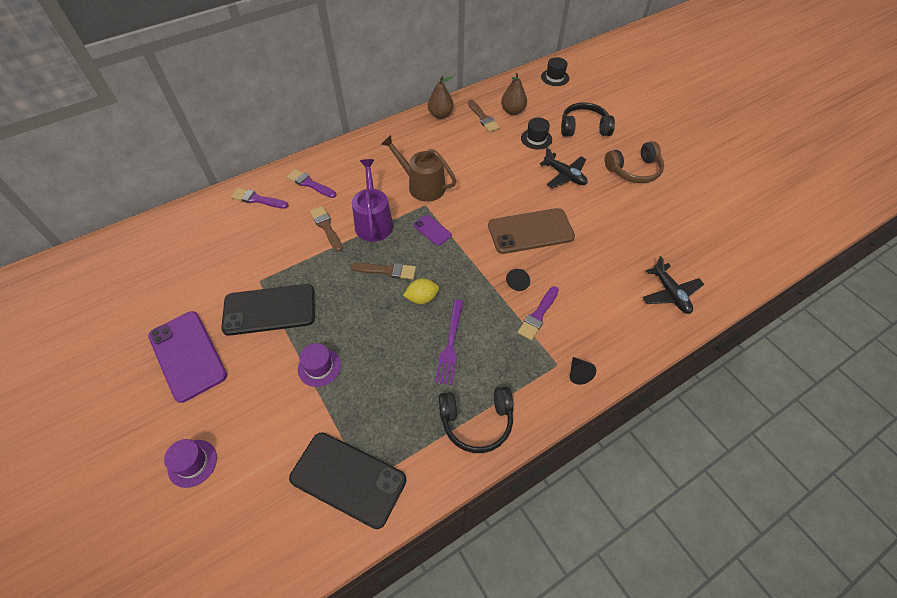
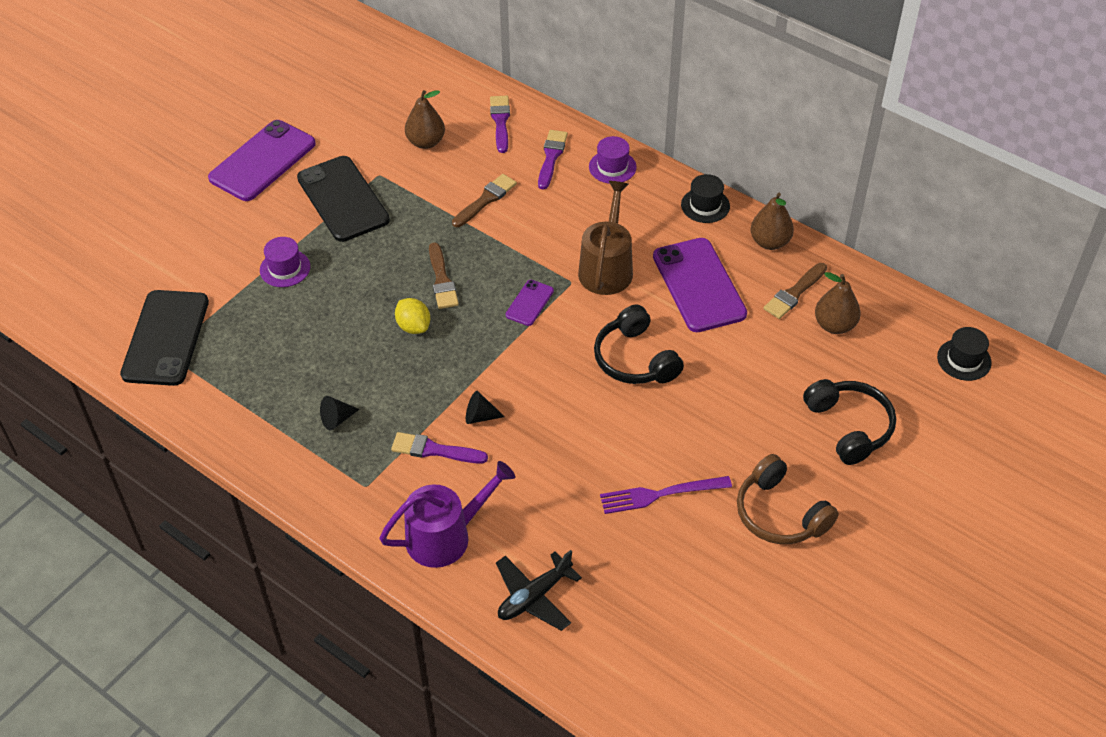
camera: 70 degrees right, 5 degrees down
purple hat [164,439,217,488] -> purple hat moved to [589,136,637,184]
purple watering can [352,159,393,241] -> purple watering can moved to [379,461,515,568]
purple fork [435,299,463,385] -> purple fork moved to [600,476,732,514]
black headphones [439,386,514,453] -> black headphones moved to [594,304,684,384]
brown phone [488,208,575,254] -> none
black hat [521,118,552,150] -> black hat moved to [681,174,730,223]
black plane [540,148,588,188] -> none
black cone [570,357,596,385] -> black cone moved to [320,396,360,430]
none -> brown pear [405,90,445,149]
none -> purple phone [653,238,747,332]

